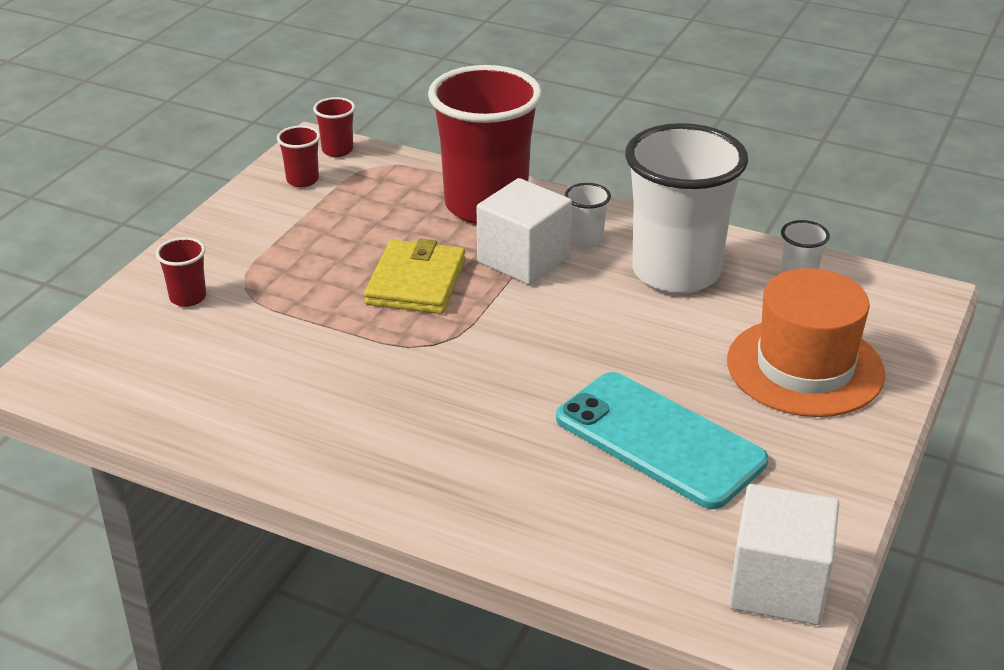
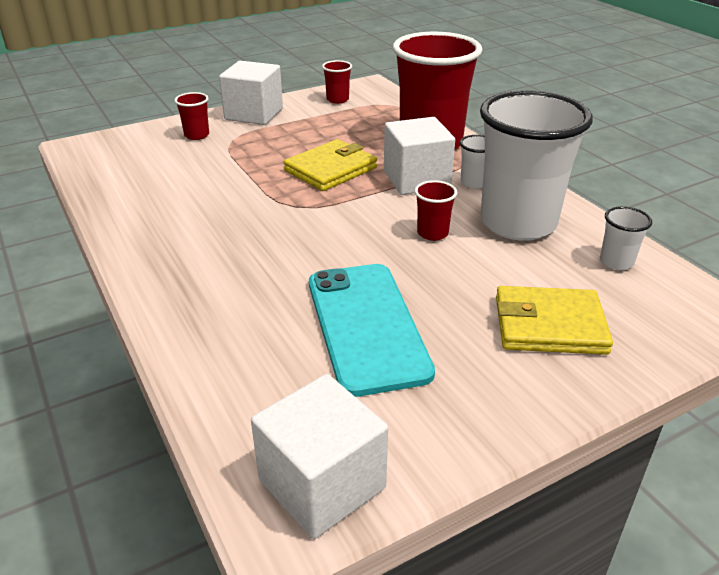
camera: 35 degrees right, 0 degrees up
red cup [313,97,355,157] -> red cup moved to [414,180,458,241]
orange hat [727,268,885,417] -> yellow wallet [496,286,613,355]
none -> white cube [219,61,283,125]

